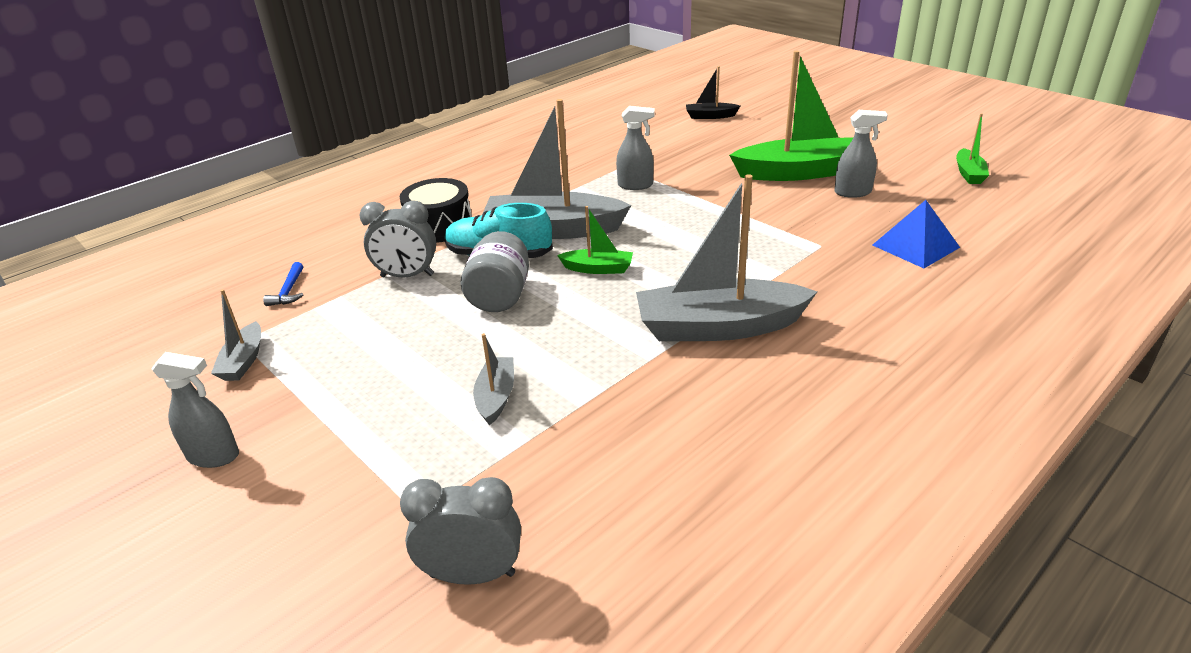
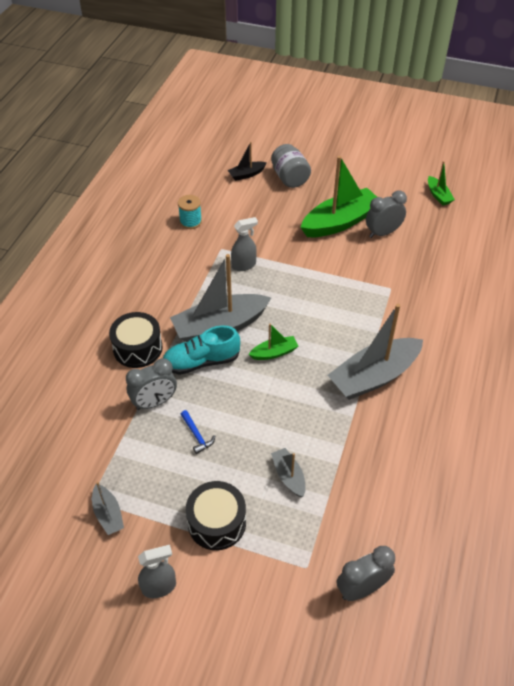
camera: 30 degrees left, 15 degrees up
blue hammer [263,262,304,306] -> blue hammer moved to [180,410,215,454]
grey jar [461,231,529,312] -> grey jar moved to [271,144,311,188]
grey spray bottle [834,110,888,198] -> grey clock [366,190,407,238]
blue pyramid [873,200,960,268] -> none
none -> turquoise spool [178,195,202,229]
none -> black drum [186,481,246,550]

